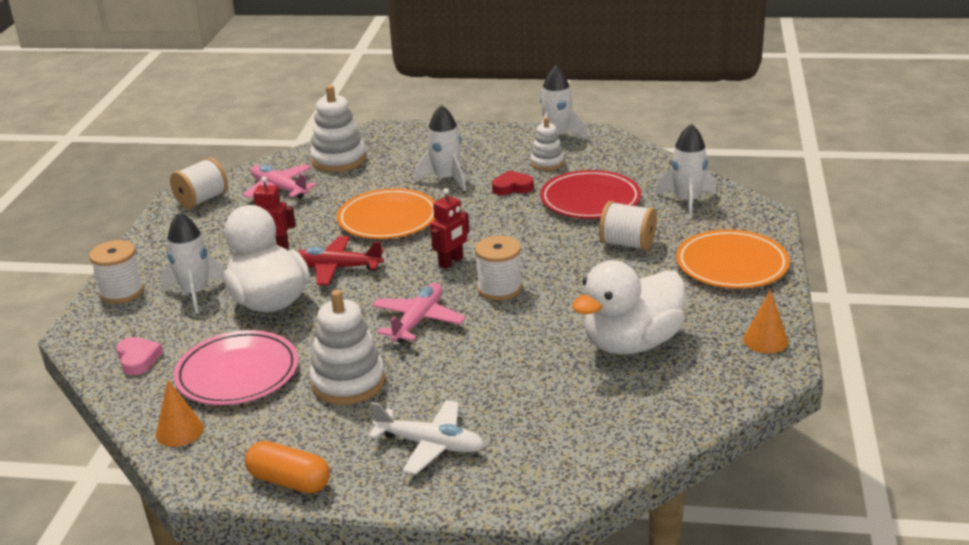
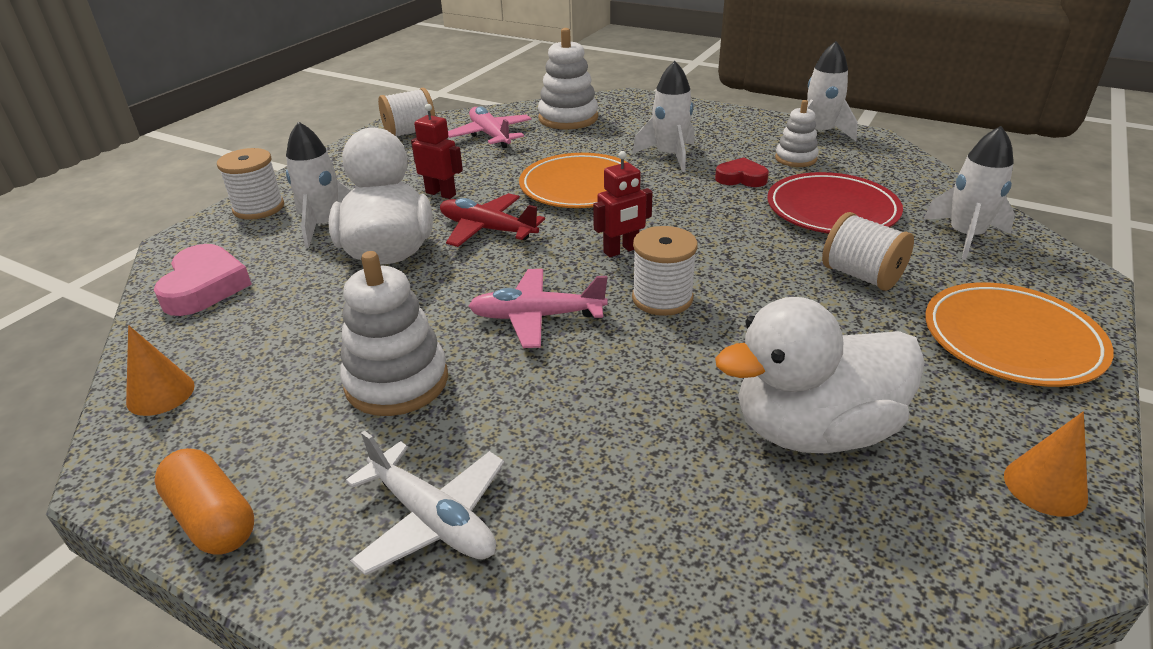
camera: 20 degrees right, 5 degrees up
pink heart [116,337,163,375] -> pink heart [154,244,252,316], size x1.55
pink plate [173,330,298,405] -> none
pink plane [372,283,466,343] -> pink plane turned 135 degrees counterclockwise [469,269,608,348]

